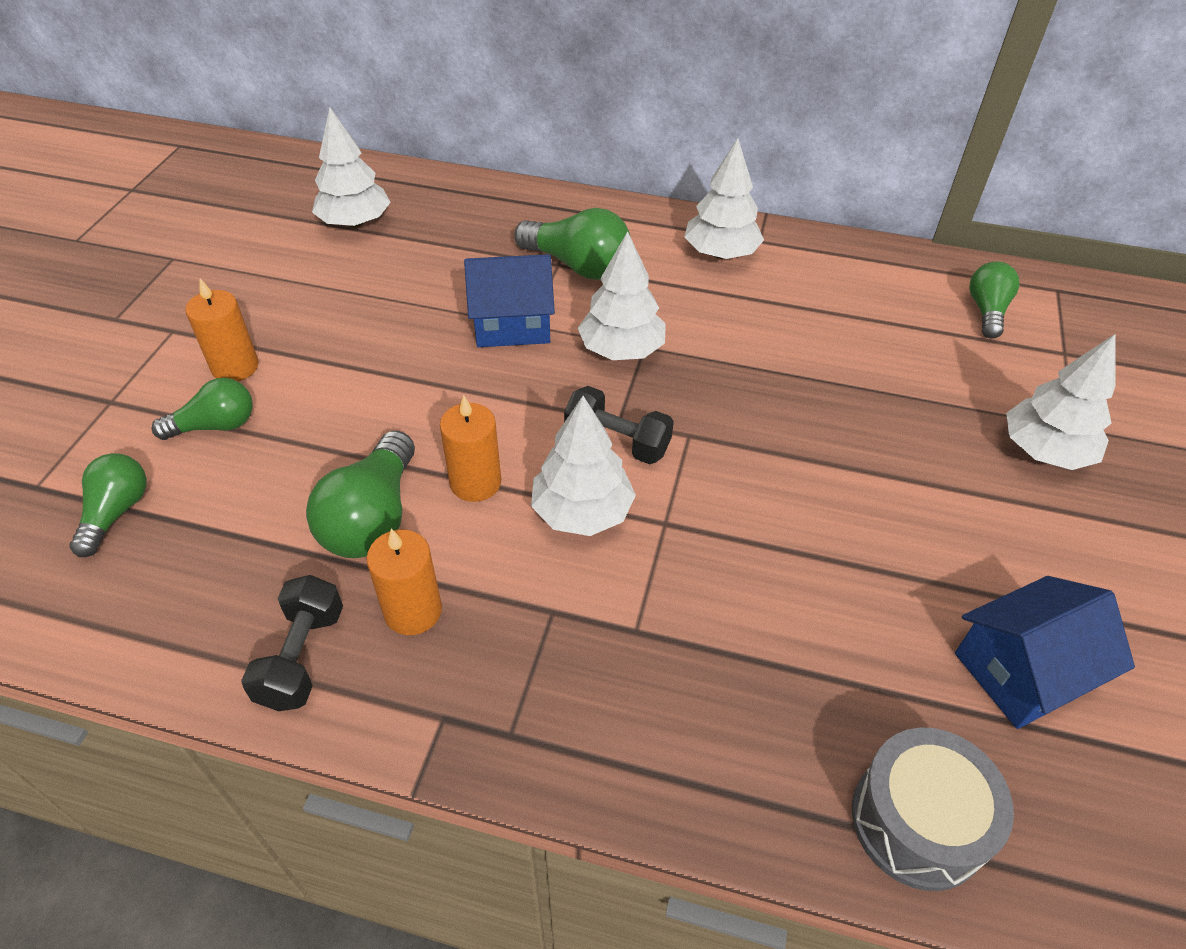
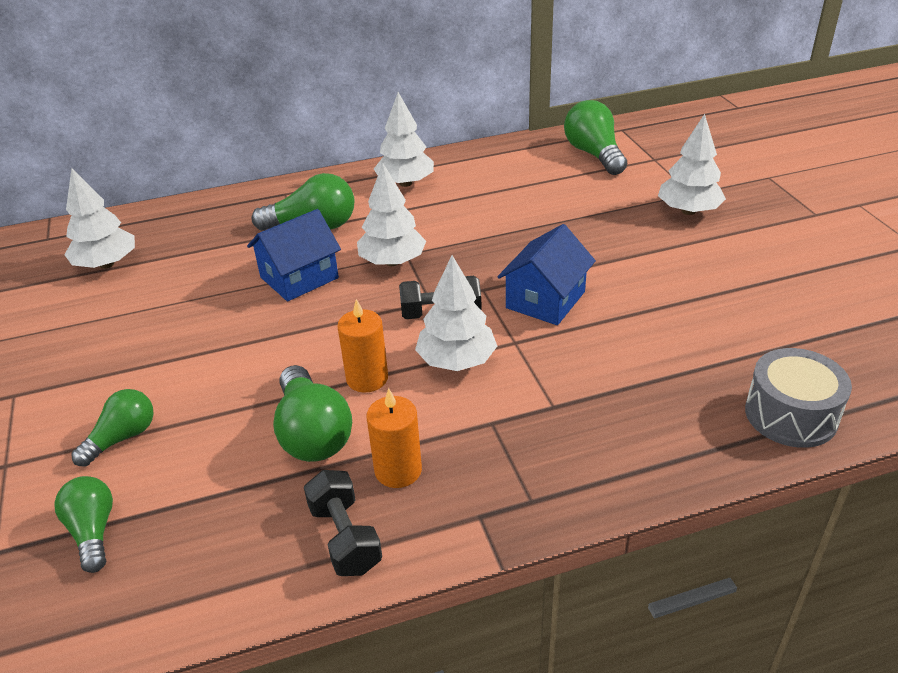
camera: 30 degrees left, 10 degrees down
orange candle [185,278,259,381] -> none
blue house [955,576,1135,729] -> blue house moved to [497,224,596,325]
green light bulb [969,261,1019,339] -> green light bulb [564,100,627,175], size x1.55

